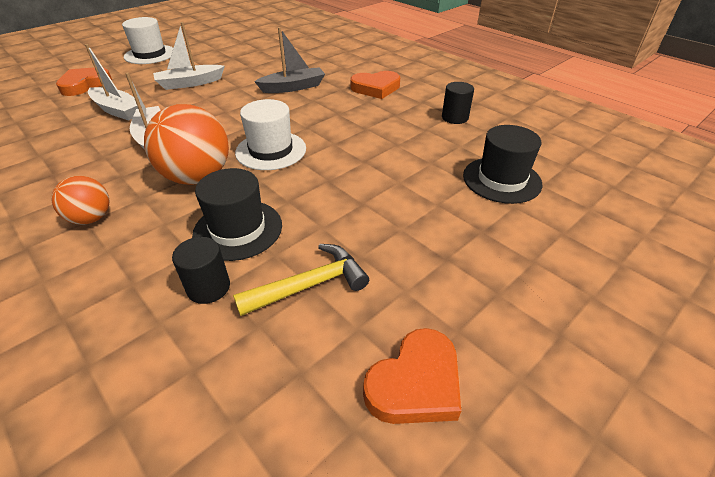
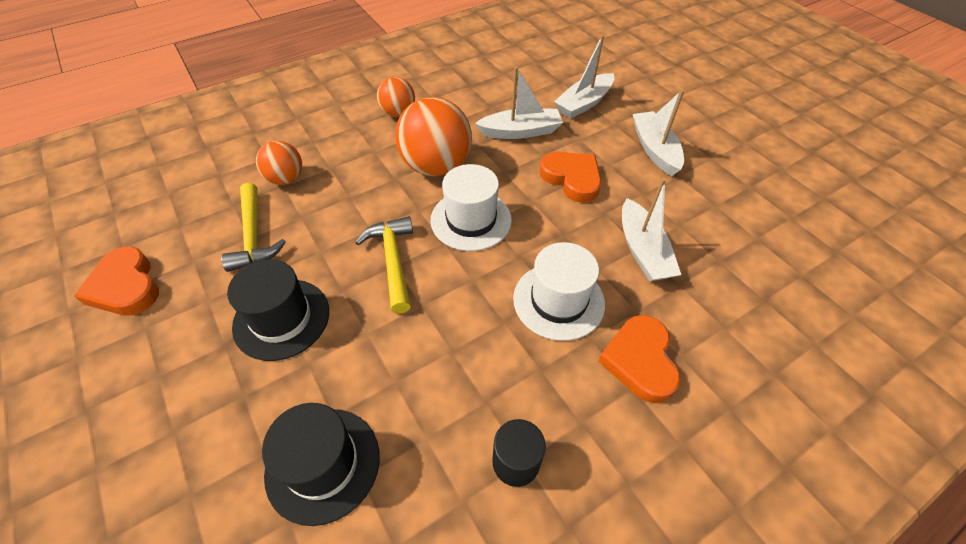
camera: 100 degrees right, 10 degrees up
orange heart [56,67,112,96] -> orange heart moved to [539,152,601,203]
white hat [122,17,173,64] -> white hat moved to [513,242,605,341]
black cylinder [172,237,230,304] -> orange ball [256,141,302,185]
black hat [192,168,282,261] -> black hat moved to [227,259,329,361]
grey boat [254,27,325,93] -> white boat [622,178,681,281]
none -> yellow hammer [355,216,413,314]

